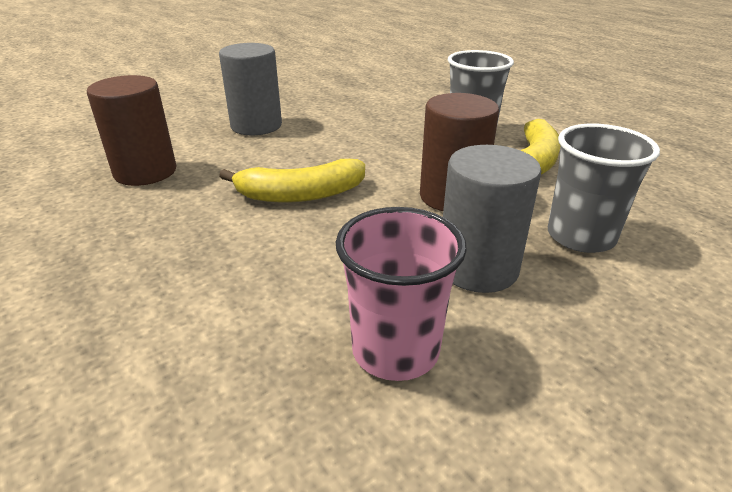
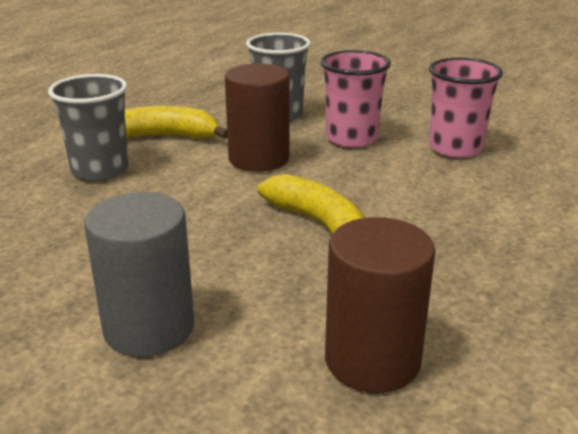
camera: 115 degrees left, 5 degrees down
grey cylinder [443,145,541,293] -> pink cup [321,50,391,148]

